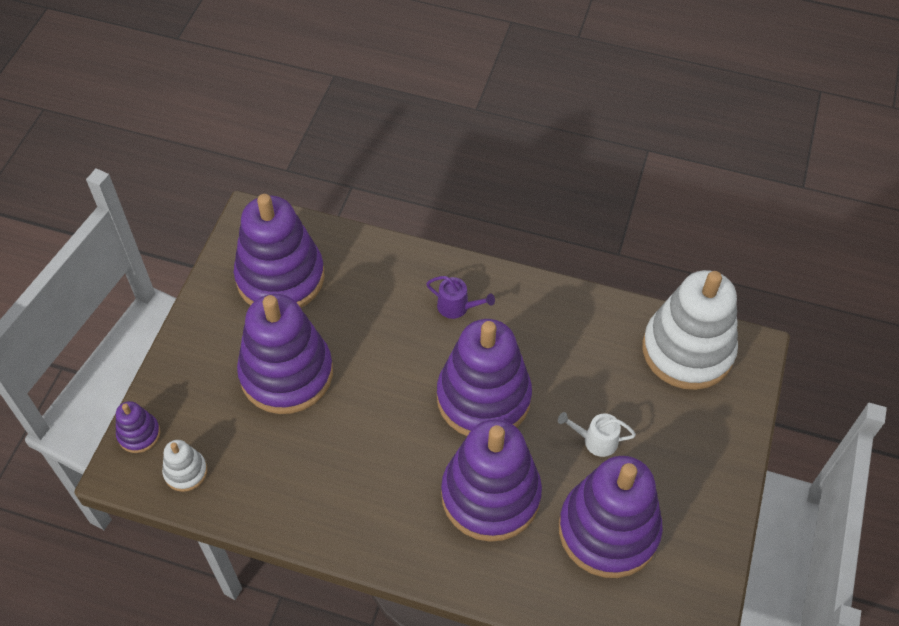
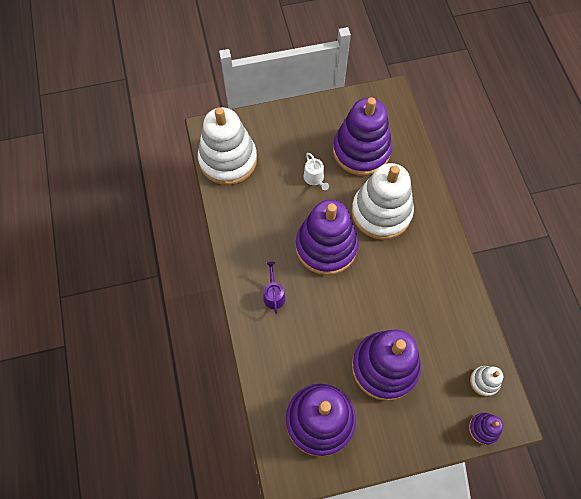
camera: 120 degrees left, 10 degrees up
purple stacking toy [441,419,542,542] -> white stacking toy [351,163,414,240]

